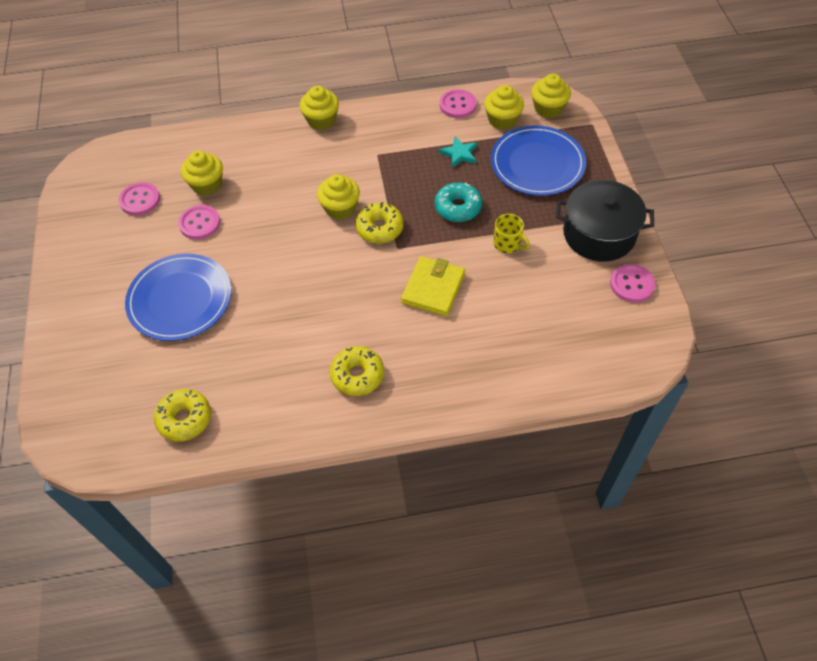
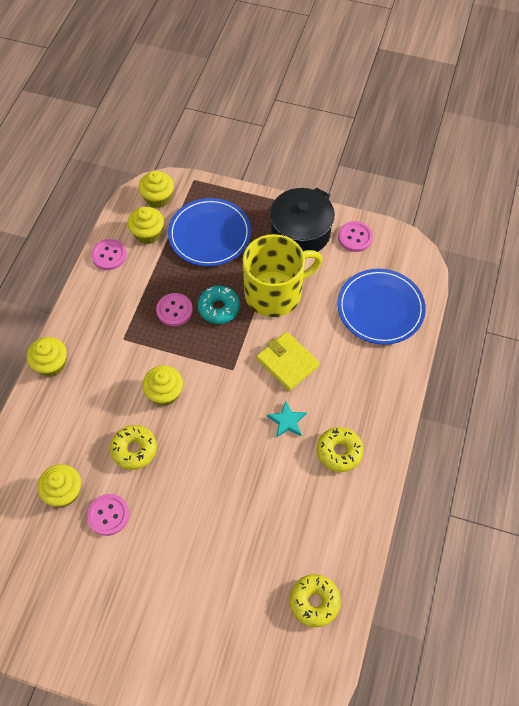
camera: 65 degrees left, 5 degrees up
pink button [119,182,160,216] -> pink button moved to [156,293,193,326]
blue plate [125,254,231,341] -> blue plate moved to [338,269,426,345]
yellow donut [355,202,404,243] -> yellow donut moved to [110,425,157,470]
turquoise star [439,137,477,168] -> turquoise star moved to [267,401,307,438]
yellow mug [493,214,530,253] -> yellow mug [243,234,323,317], size x2.44

